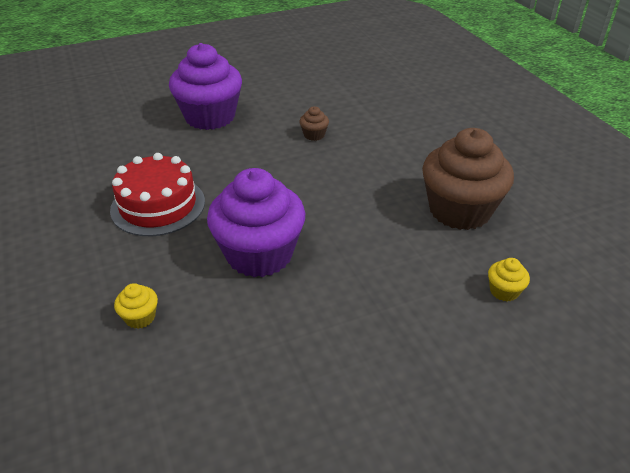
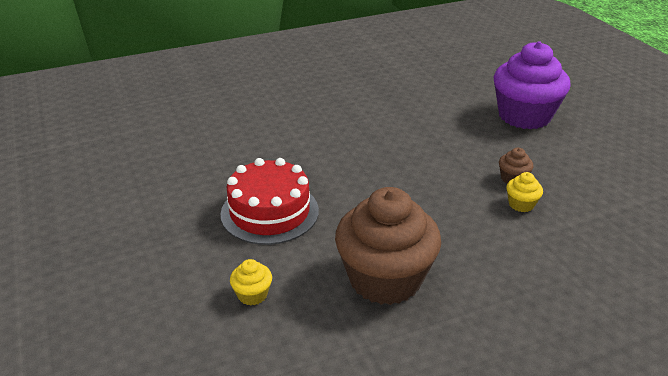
camera: 90 degrees right, 5 degrees down
red cake [110,153,205,236] -> red cake moved to [220,158,319,245]
yellow cupcake [114,283,158,329] -> yellow cupcake moved to [506,172,543,212]
purple cupcake [207,168,305,277] -> none

